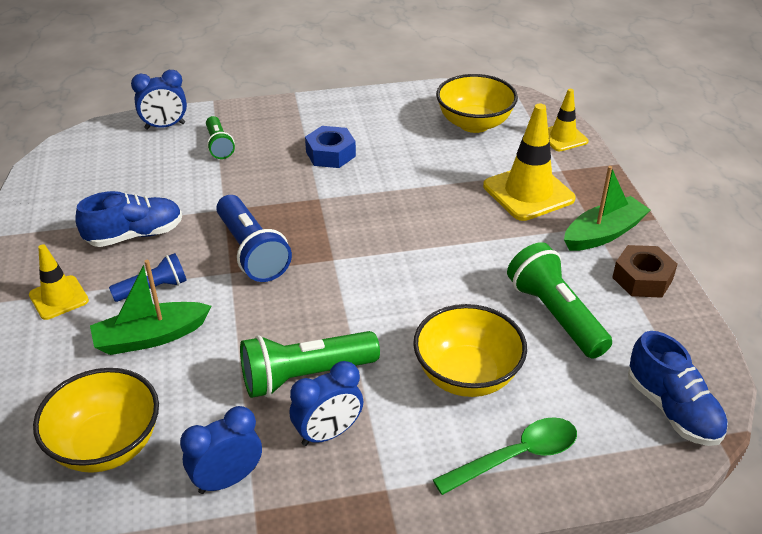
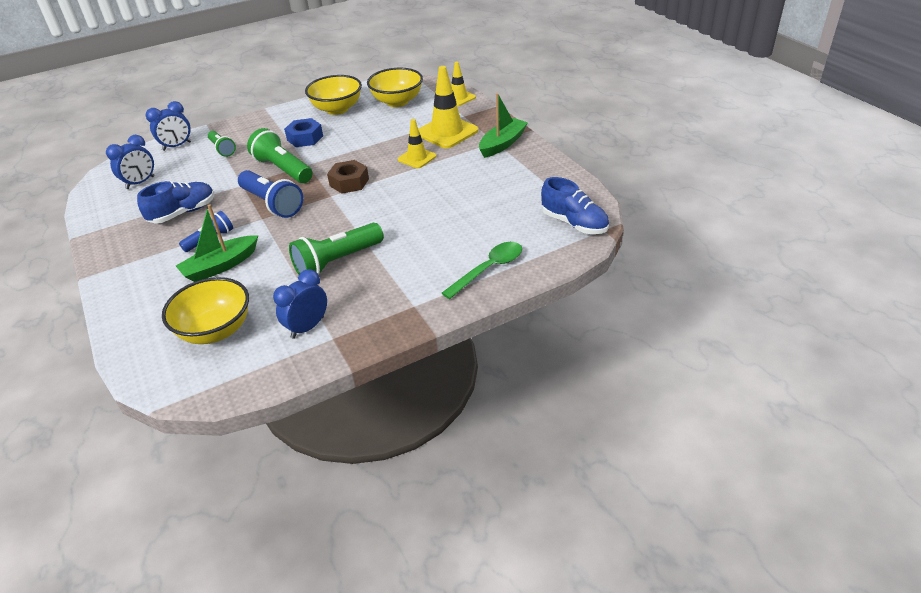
camera: 15 degrees left, 0 degrees up
yellow traffic cone [29,244,89,320] -> yellow traffic cone moved to [398,119,436,168]
blue clock [290,361,363,446] -> blue clock moved to [106,135,154,189]
yellow bowl [413,304,527,397] -> yellow bowl moved to [305,75,362,115]
green flashlight [507,242,612,359] -> green flashlight moved to [247,128,313,183]
brown nut [612,245,678,298] -> brown nut moved to [327,160,369,193]

